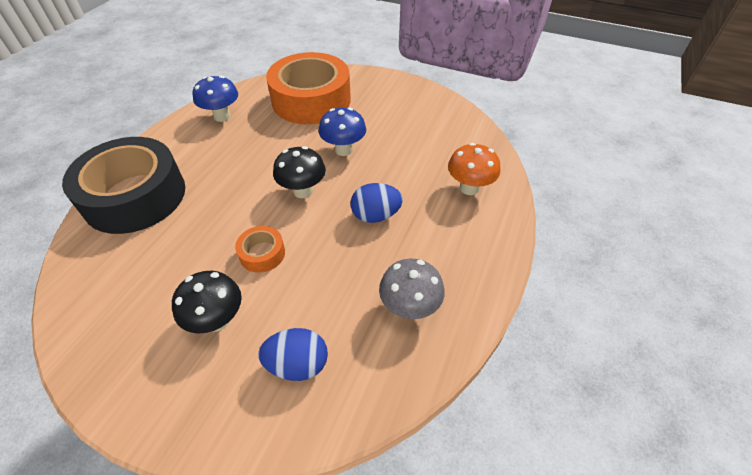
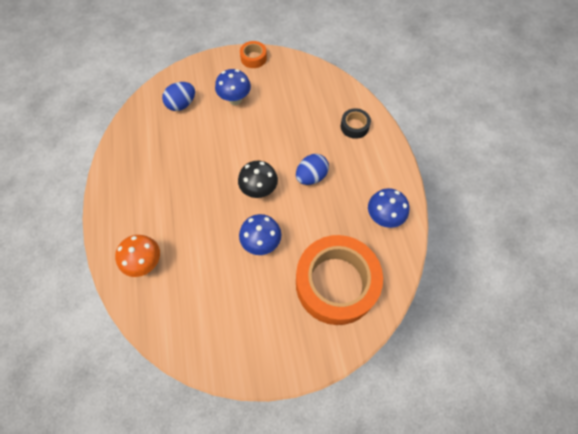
camera: 145 degrees right, 15 degrees up
black tape [62,137,185,234] -> black tape [341,108,371,139], size x0.42
black mushroom [172,271,242,334] -> blue mushroom [215,69,251,105]
orange tape [235,226,285,273] -> orange tape moved to [240,41,267,68]
blue egg [351,183,403,223] -> blue egg moved to [296,154,329,185]
grey mushroom [379,258,445,319] -> none

